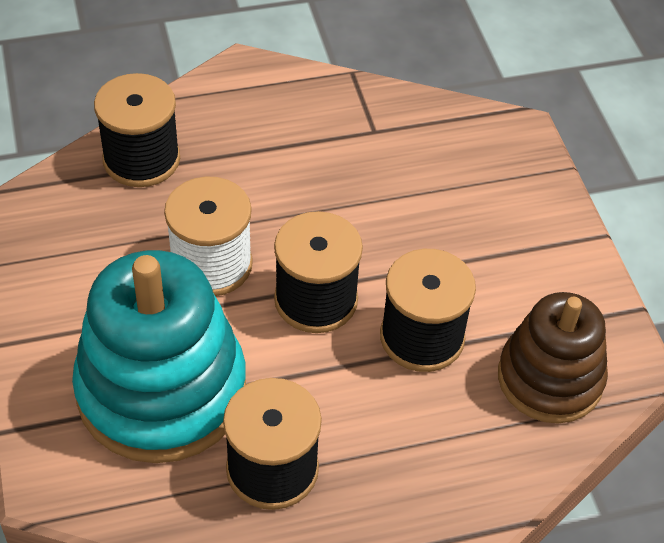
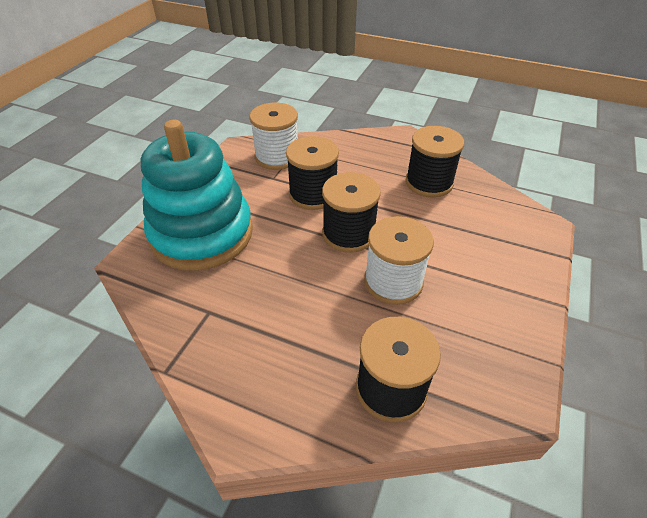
camera: 140 degrees left, 5 degrees down
turquoise stacking toy [72,250,246,463] -> turquoise stacking toy moved to [141,120,253,271]
brown stacking toy [498,292,608,423] -> white spool [249,103,298,170]

